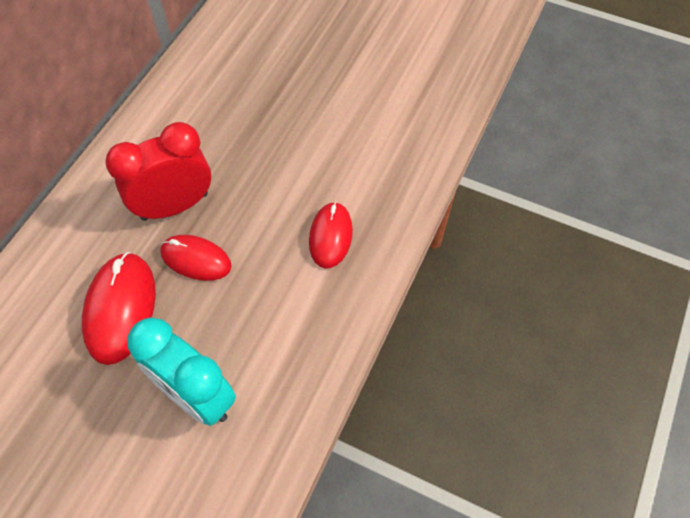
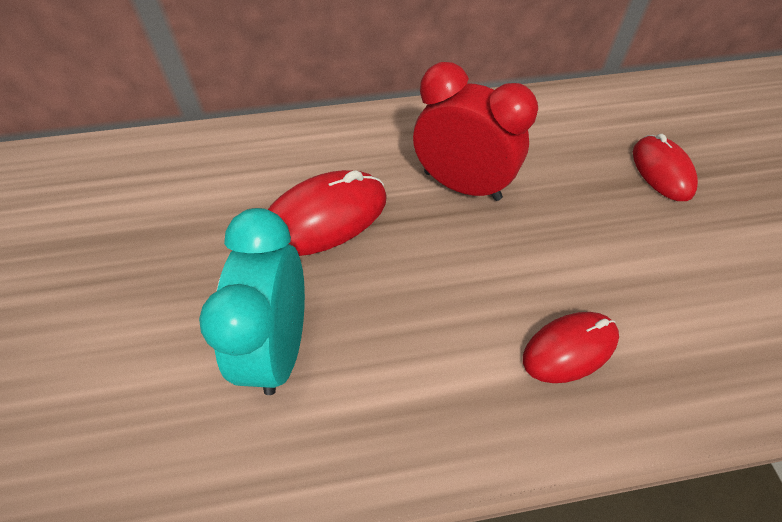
camera: 55 degrees right, 5 degrees down
red mouse [160,235,232,281] -> red mouse moved to [633,134,698,201]

